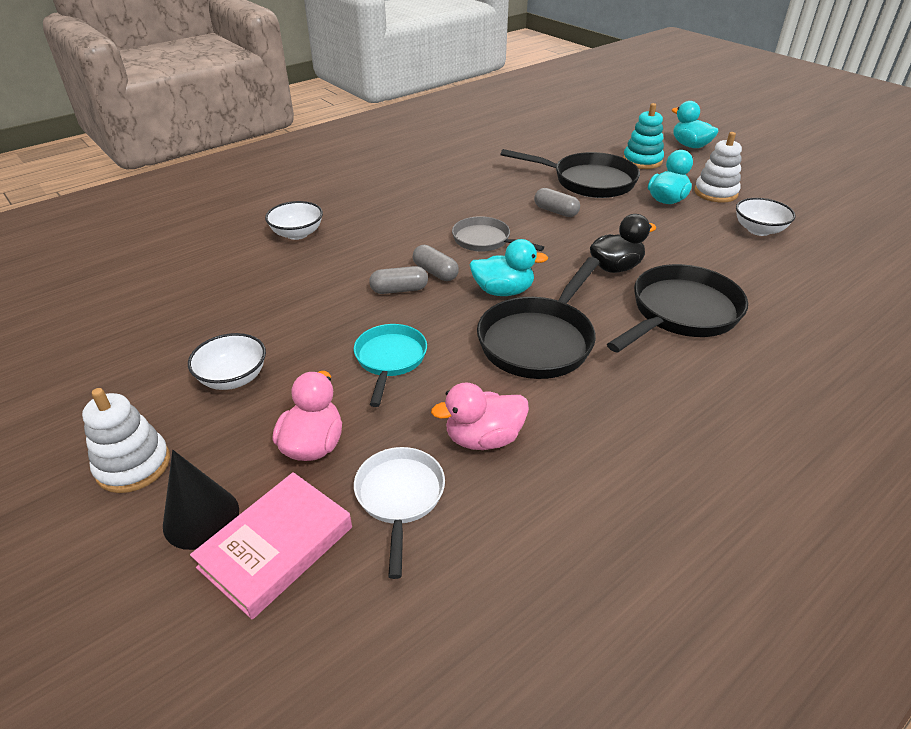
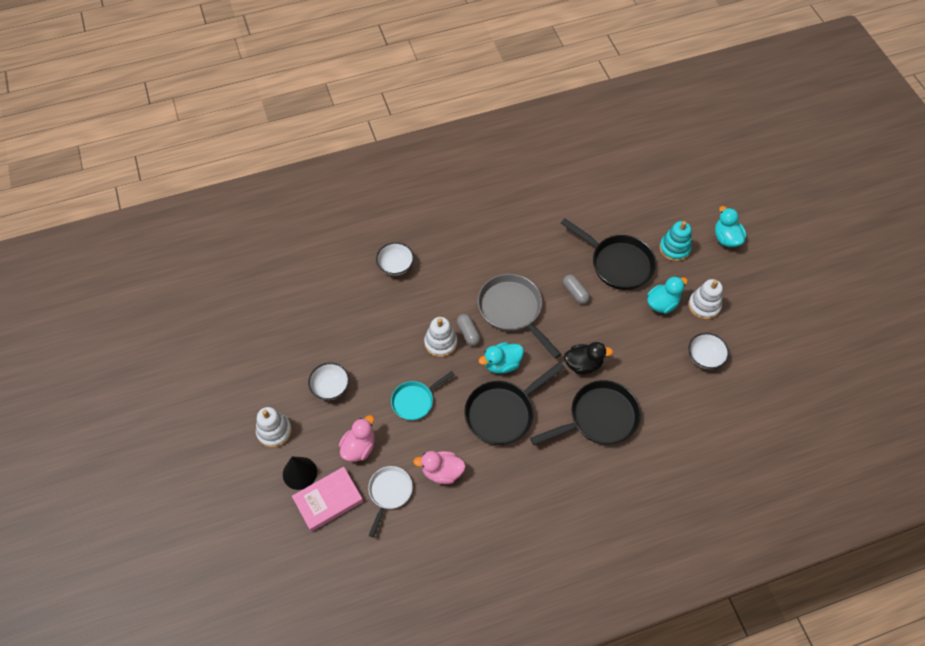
camera: 20 degrees right, 20 degrees up
turquoise pan [354,324,427,407] -> turquoise pan turned 150 degrees counterclockwise [391,371,455,420]
grey capsule [369,266,428,294] -> white stacking toy [424,317,457,358]
grey pan [452,216,544,252] -> grey pan [478,274,561,358], size x1.62
turquoise duck [470,239,548,296] -> turquoise duck turned 135 degrees clockwise [479,342,524,374]

